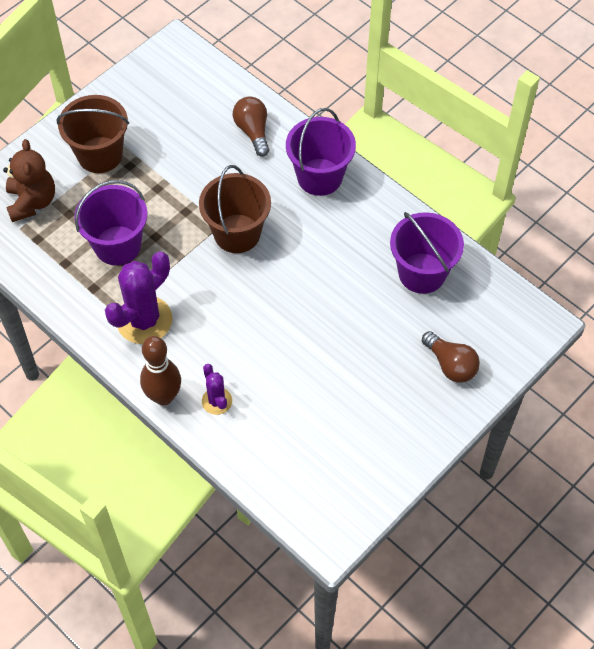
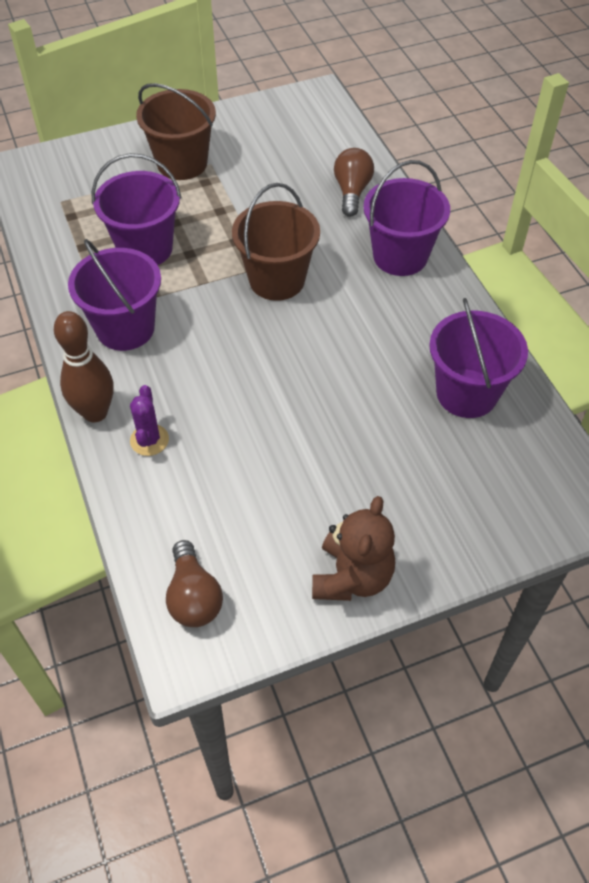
camera: 25 degrees right, 5 degrees down
brown teddy bear [3,139,55,222] -> brown teddy bear moved to [312,496,395,601]
purple cactus [105,252,172,344] -> purple bucket [68,239,161,351]
brown light bulb [422,331,480,383] -> brown light bulb moved to [166,540,223,627]

